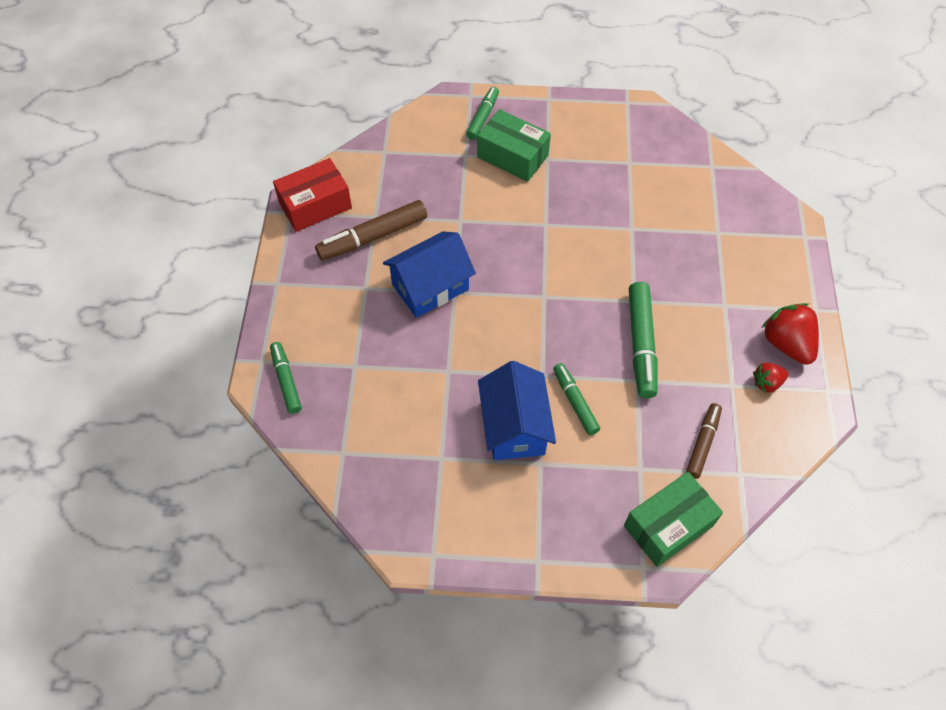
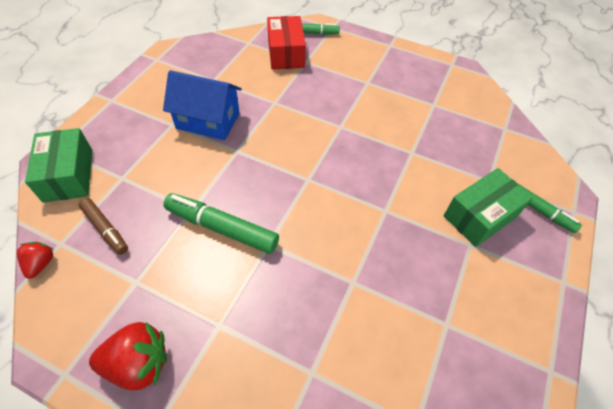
camera: 110 degrees right, 5 degrees down
red box [273,158,352,232] -> red box moved to [267,16,306,70]
brown marker [315,200,427,261] -> none
blue house [383,231,476,318] -> none
green marker [553,363,600,435] -> none
red strawberry [753,362,788,393] -> red strawberry moved to [17,242,54,279]

